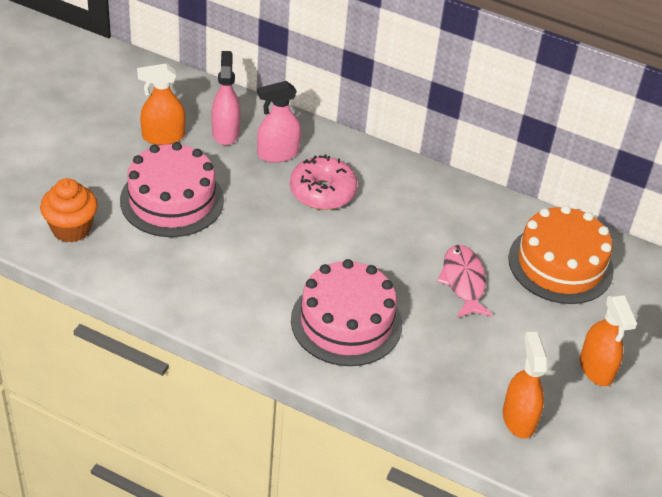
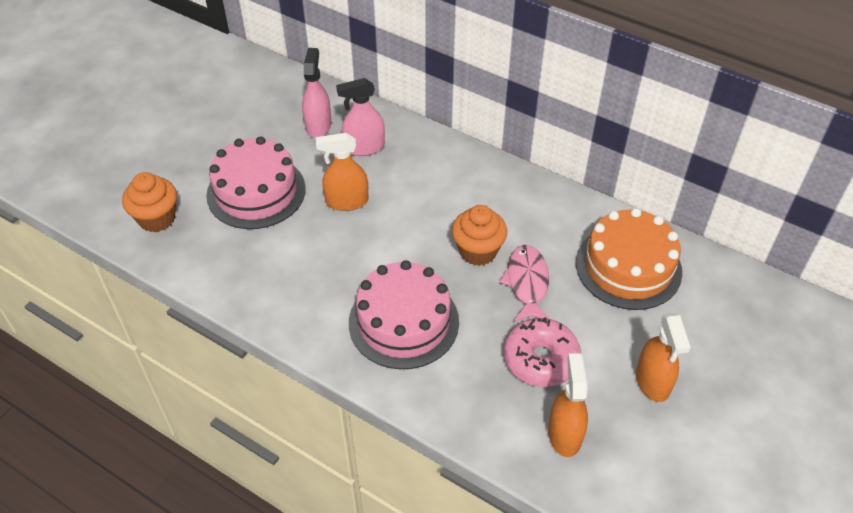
camera: 10 degrees right, 5 degrees up
orange spray bottle [137,63,185,145] -> orange spray bottle moved to [316,133,368,211]
pink donut [290,154,358,210] -> pink donut moved to [504,317,581,387]
none -> orange cupcake [452,205,507,266]

